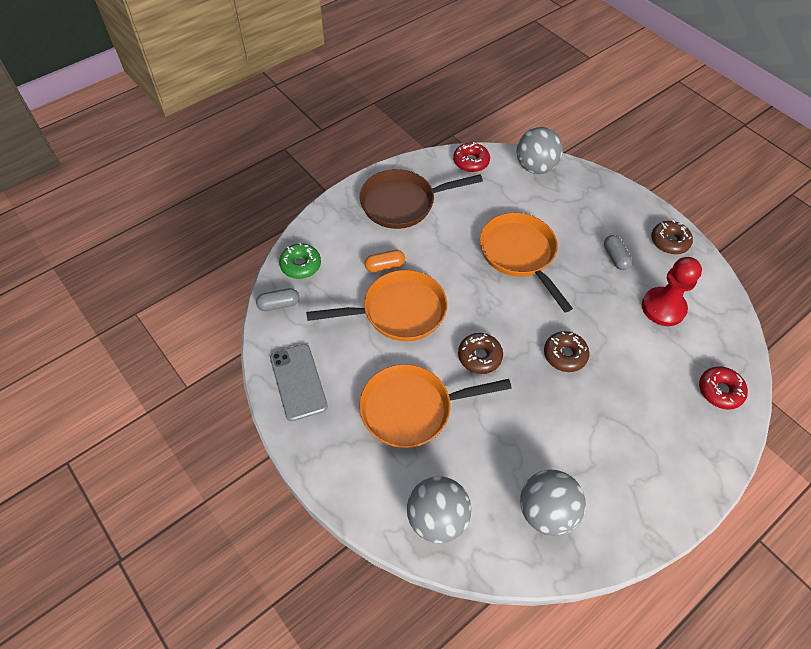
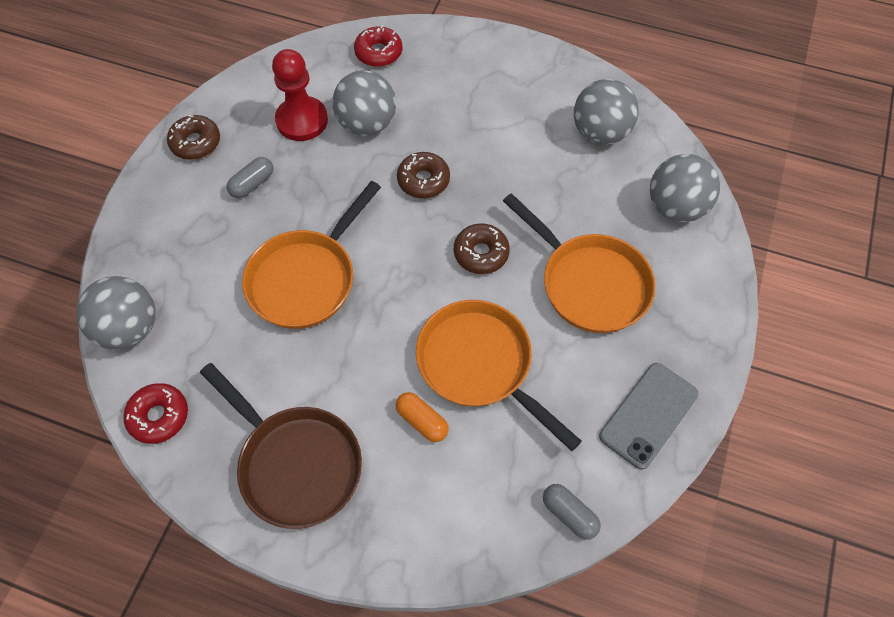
camera: 120 degrees left, 5 degrees up
green donut [279,243,321,279] -> none
none -> grey ball [332,70,396,136]

